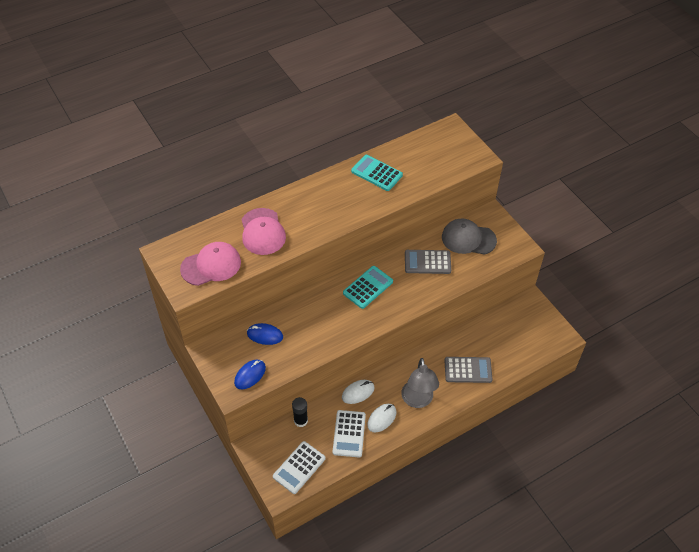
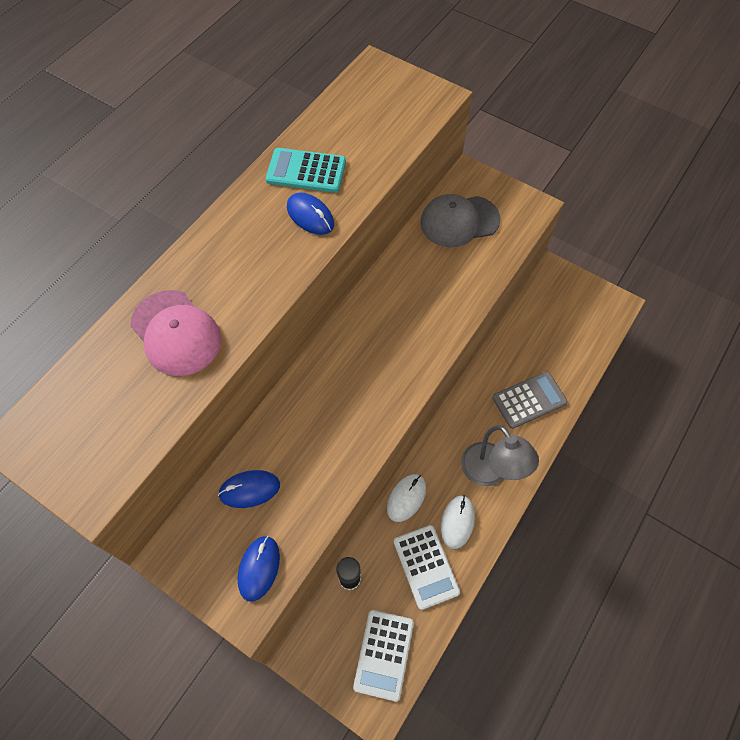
camera: 25 degrees left, 10 degrees up
pink cap [180,242,241,286] -> none
turquoise calculator [343,266,393,309] -> none
grey calculator [405,250,451,274] -> none
none -> blue mouse [287,193,334,235]

